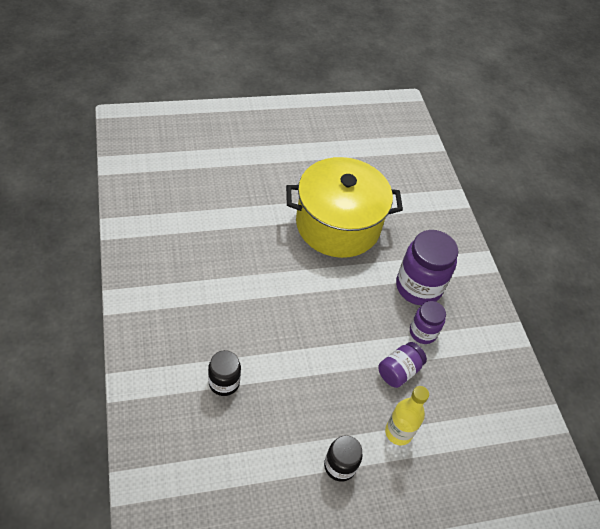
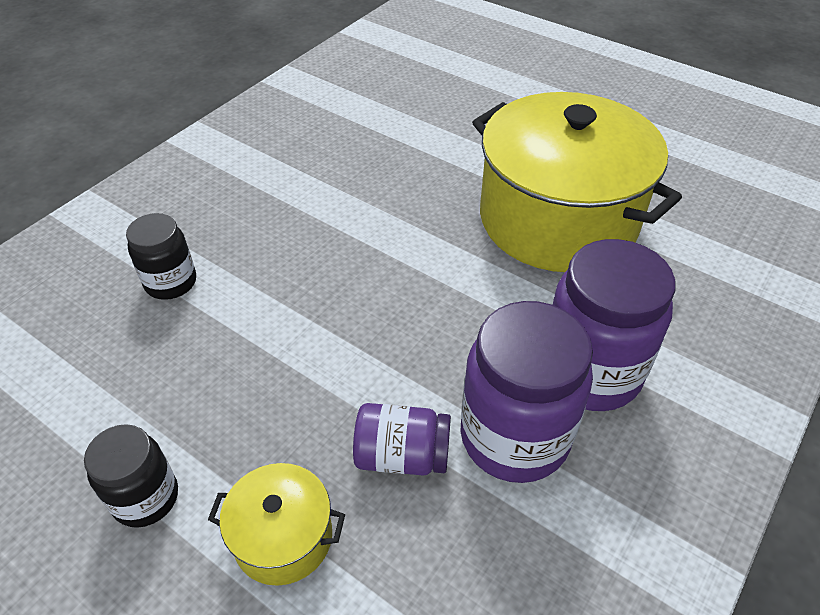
camera: 55 degrees right, 5 degrees down
yellow bottle [385,386,429,445] -> yellow pot [208,463,345,586]
purple jar [410,301,446,344] -> purple jar [460,301,593,483], size x1.76

